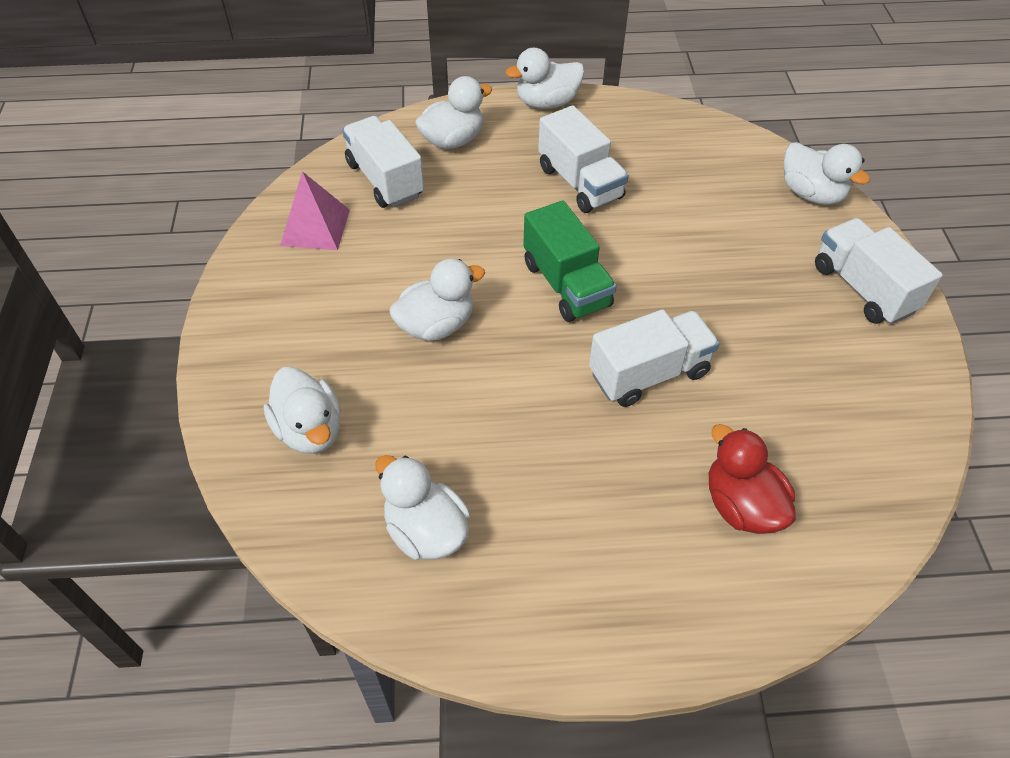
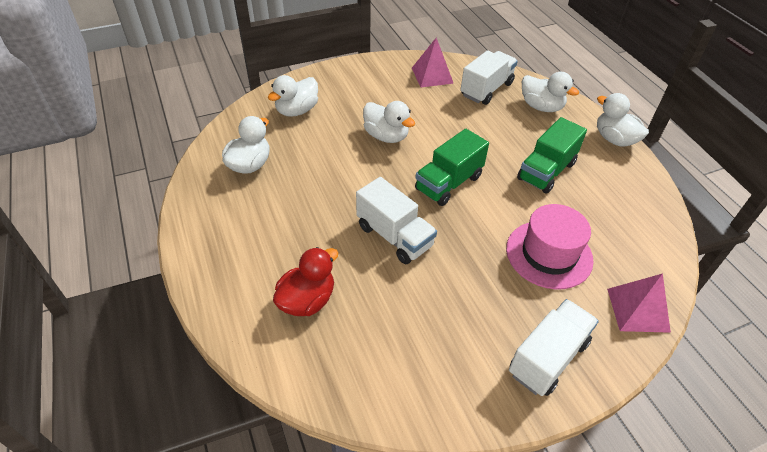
camera: 70 degrees right, 5 degrees down
white truck [538,105,629,213] -> green truck [517,117,587,194]
white duck [784,142,870,205] -> pink pyramid [607,274,671,333]
none -> pink hat [506,204,594,289]

